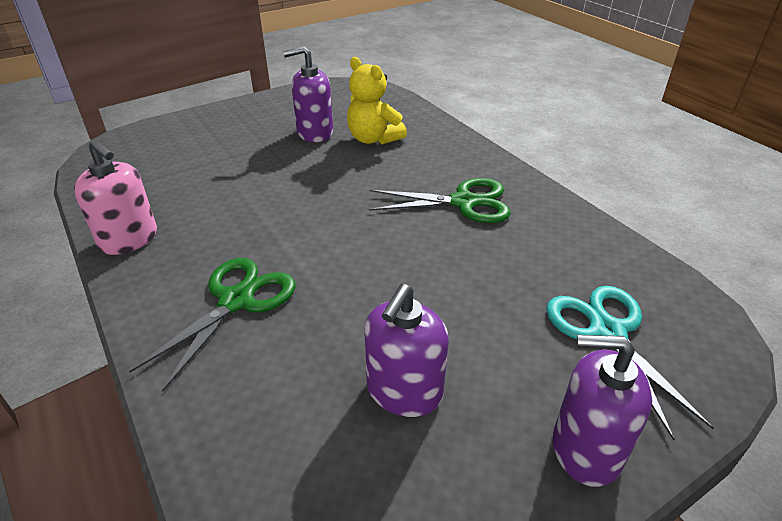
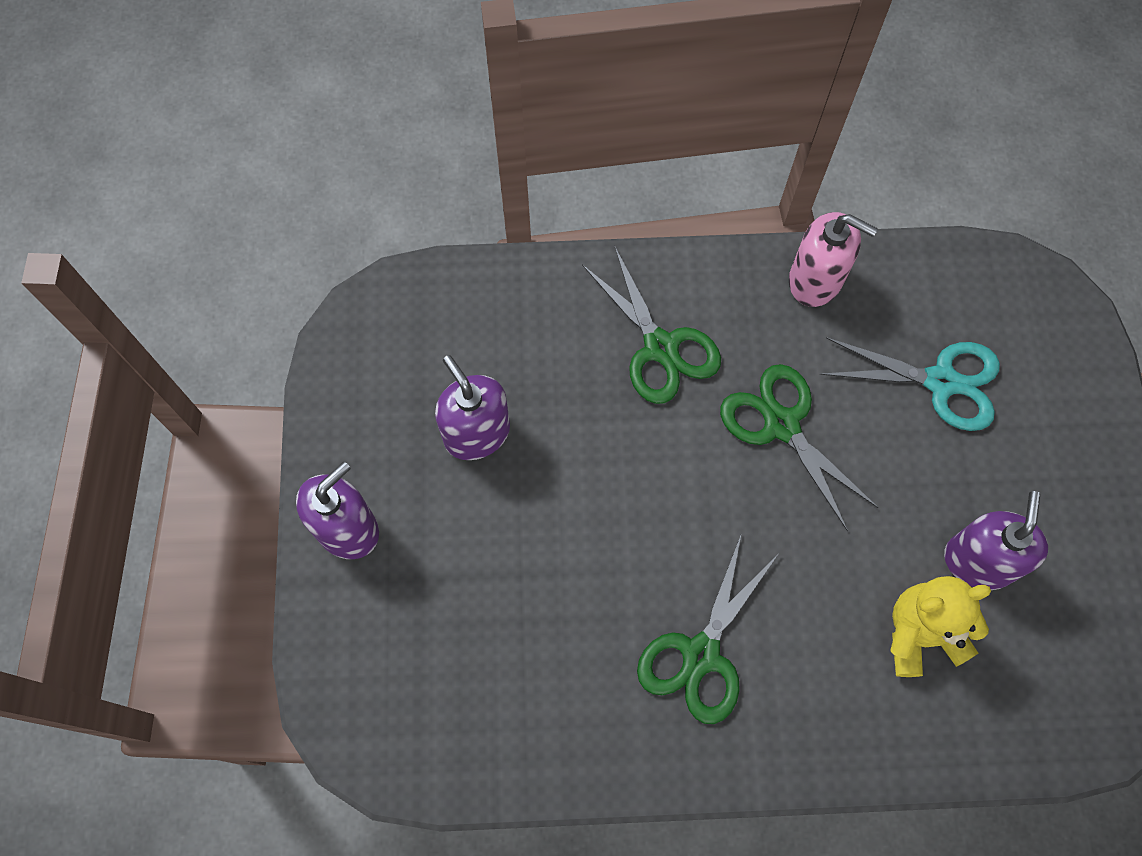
camera: 120 degrees right, 30 degrees up
pink soap dispenser [74,139,157,255] -> pink soap dispenser turned 135 degrees counterclockwise [789,212,878,307]
turquoise scissors [546,286,714,441] -> turquoise scissors moved to [819,337,1000,431]
none -> green scissors [720,364,879,531]

